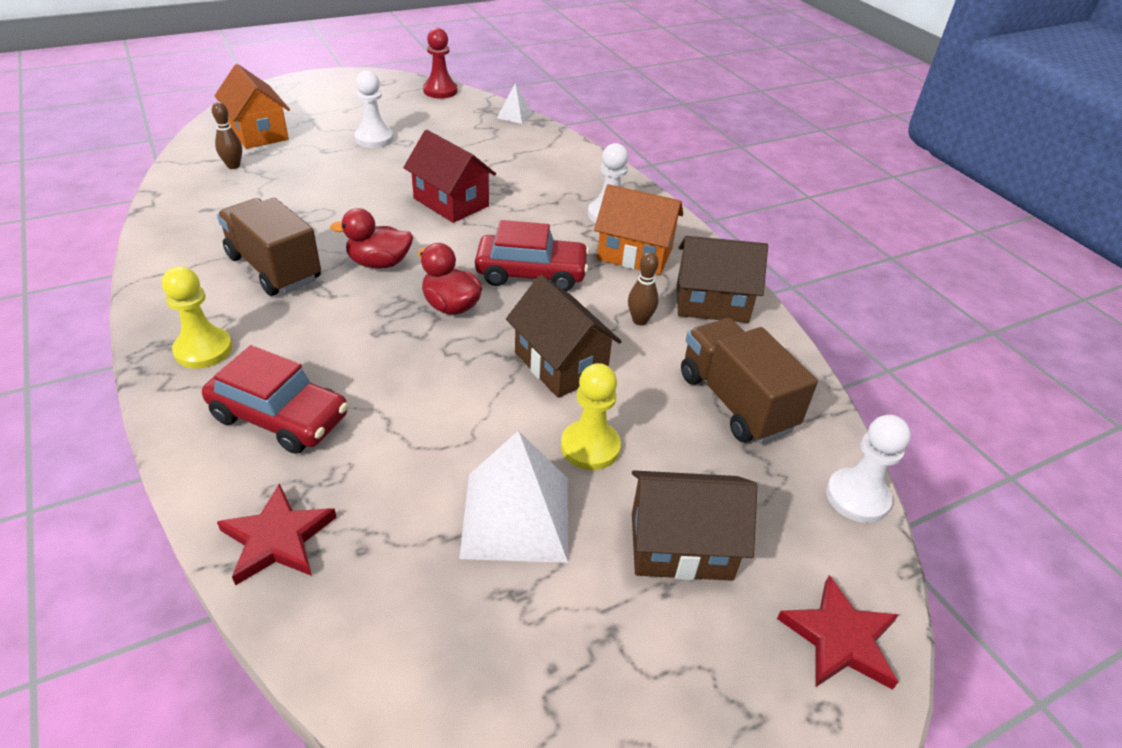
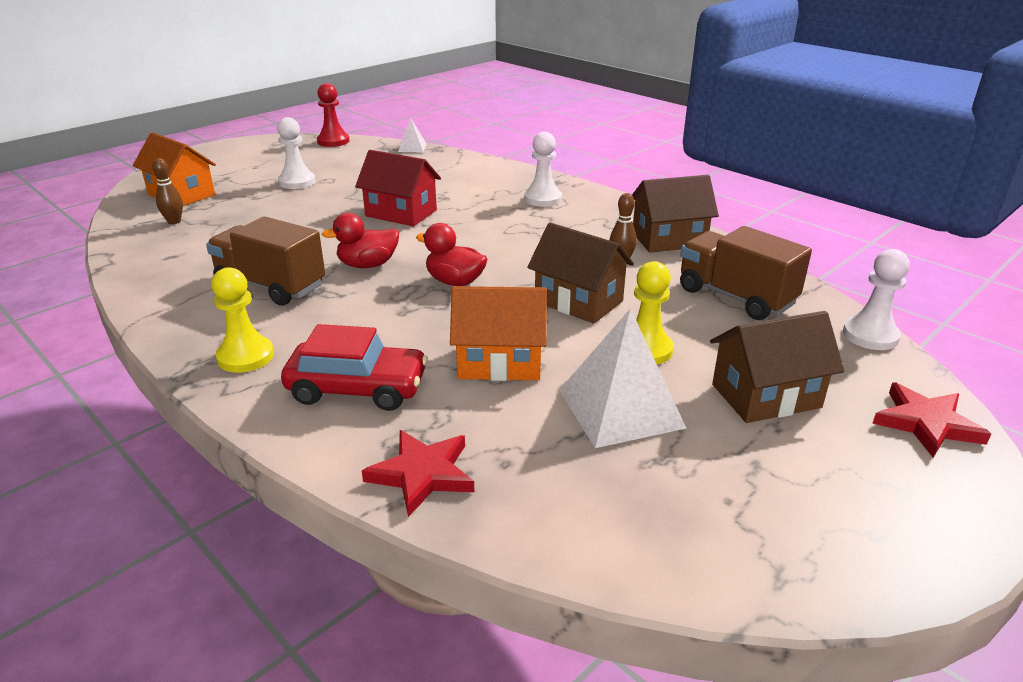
camera: 15 degrees left, 10 degrees down
red car [475,220,590,291] -> none
orange house [594,184,683,275] -> orange house moved to [450,286,547,381]

